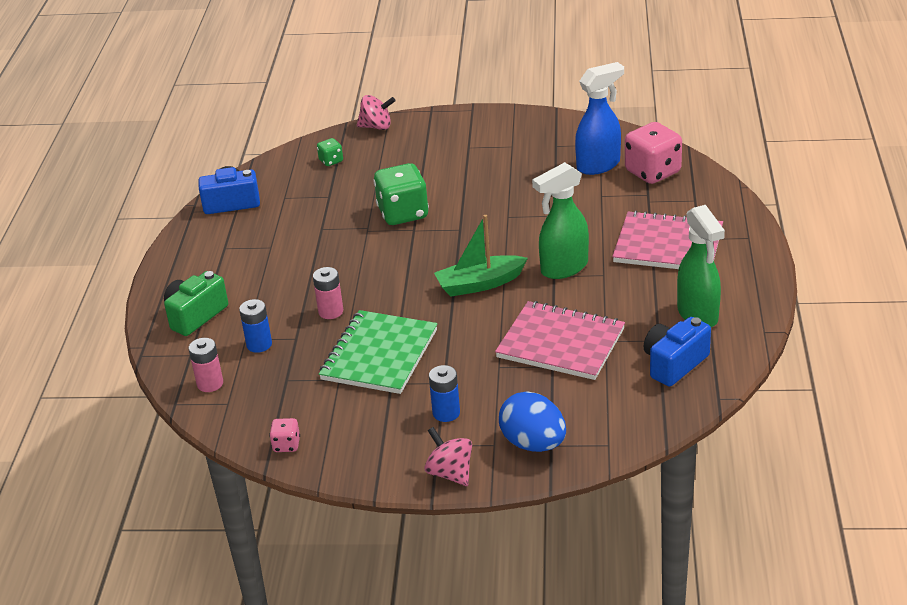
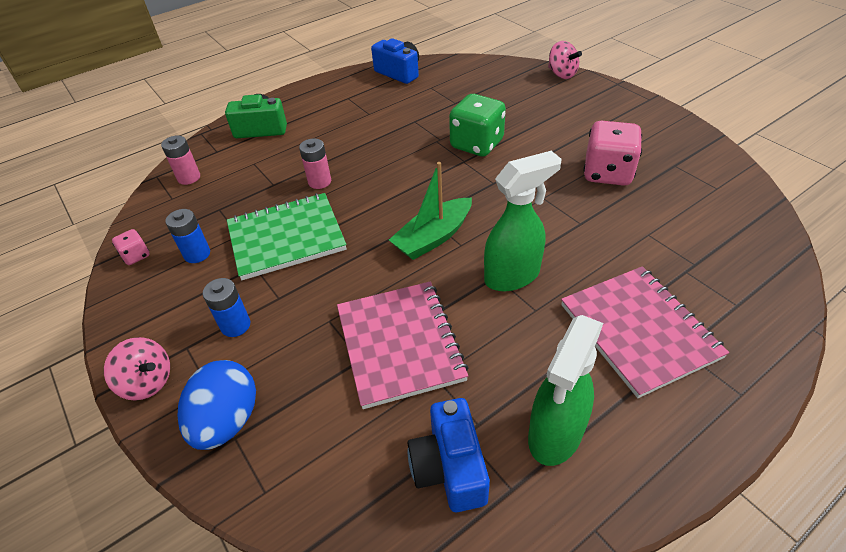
camera: 50 degrees right, 10 degrees up
blue battery [239,299,272,353] -> blue battery moved to [165,209,210,263]
green dice [317,138,343,166] -> none
pink spinning top [424,427,472,486] -> pink spinning top turned 105 degrees clockwise [104,337,170,401]
green boat [434,215,528,297] -> green boat turned 75 degrees counterclockwise [389,162,472,260]
green spray bottle [532,162,589,279] -> green spray bottle turned 135 degrees clockwise [484,151,562,291]
blue spray bottle [575,62,624,175] -> none
pink dice [625,122,682,184] -> pink dice moved to [583,121,642,186]
blue camera [643,317,711,386] -> blue camera turned 105 degrees counterclockwise [408,398,490,512]

